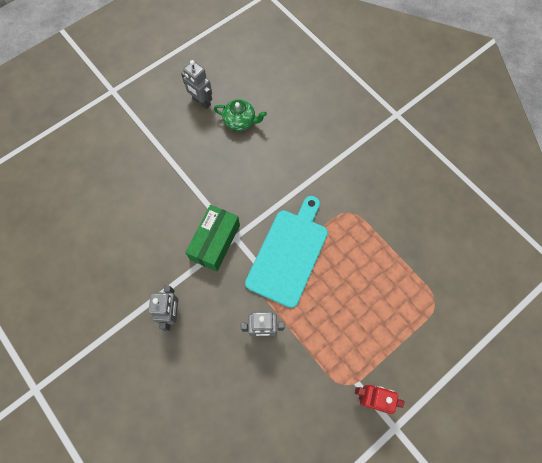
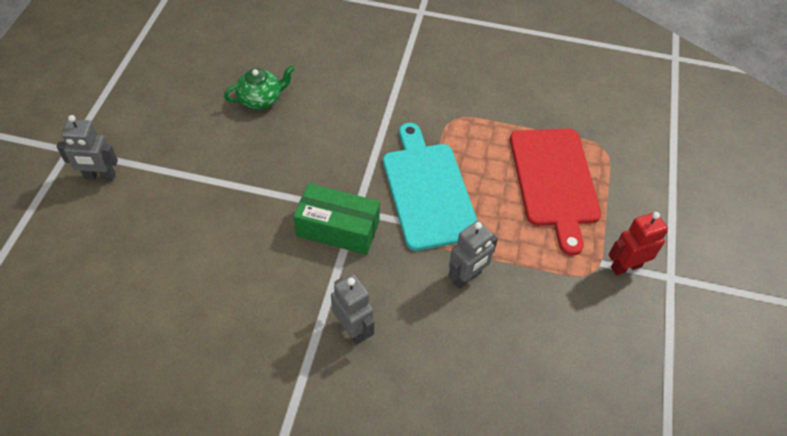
camera: 40 degrees left, 15 degrees down
grey robot [181,60,212,109] -> grey robot moved to [56,115,118,181]
green box [185,205,240,272] -> green box turned 60 degrees counterclockwise [293,183,380,255]
none -> red cutting board [510,129,601,256]

